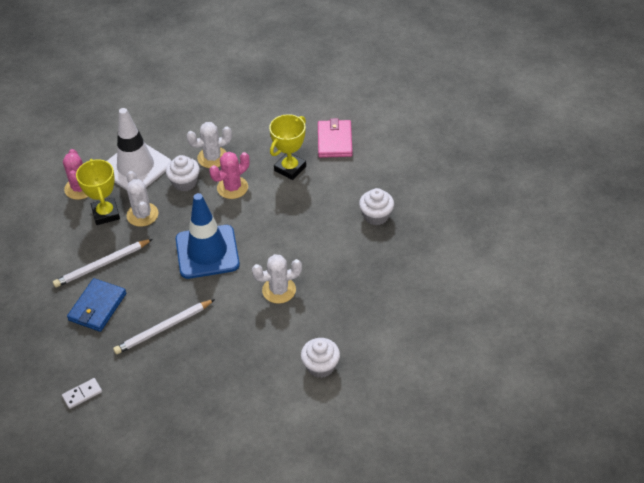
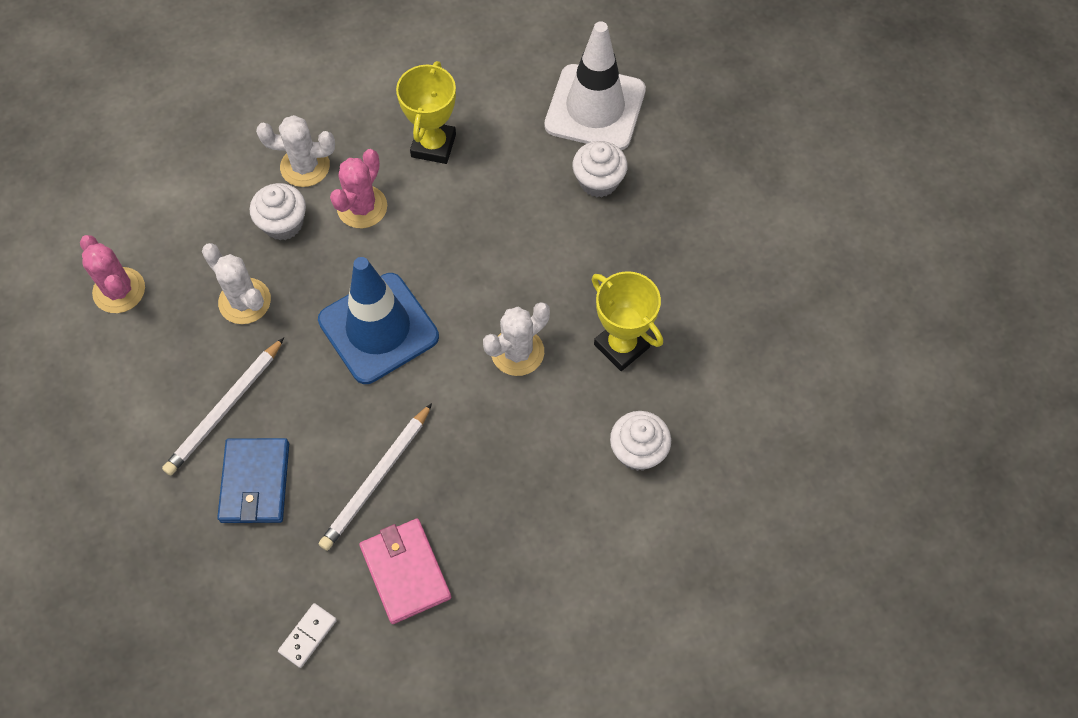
camera: 25 degrees left, 15 degrees up
yellow trophy [76,159,120,225] -> yellow trophy moved to [592,271,663,371]
white traffic cone [107,108,171,190] -> white traffic cone moved to [544,21,646,150]
white cactus [186,122,232,168] -> white cactus turned 45 degrees clockwise [256,115,335,187]
pink wallet [318,118,353,158] -> pink wallet moved to [359,519,451,624]

